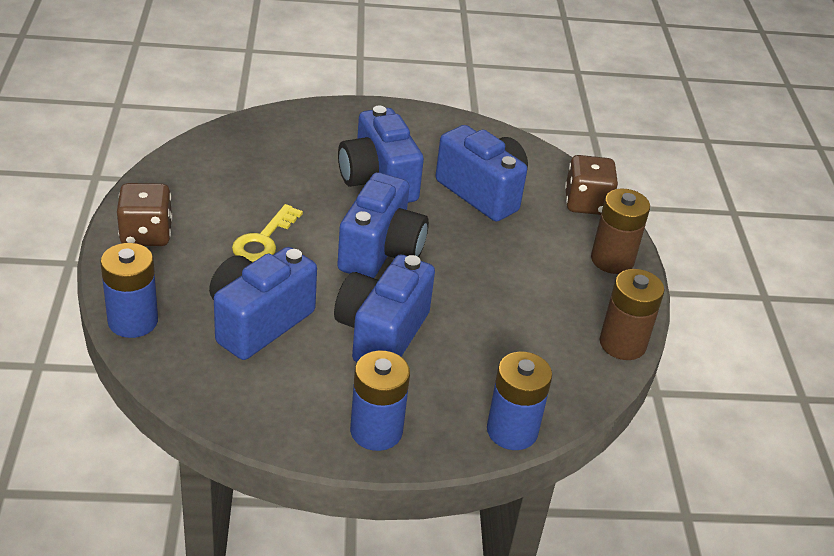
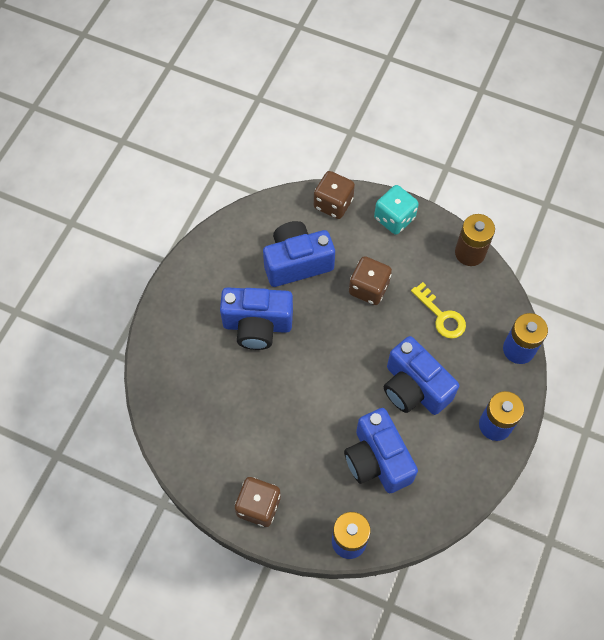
camera: 60 degrees left, 25 degrees up
yellow key [232,204,303,262] -> yellow key moved to [411,282,466,339]
blue camera [337,172,429,278] -> none
brown battery [591,189,650,274] -> turquoise dice [374,185,419,235]
none -> brown dice [349,256,392,305]

